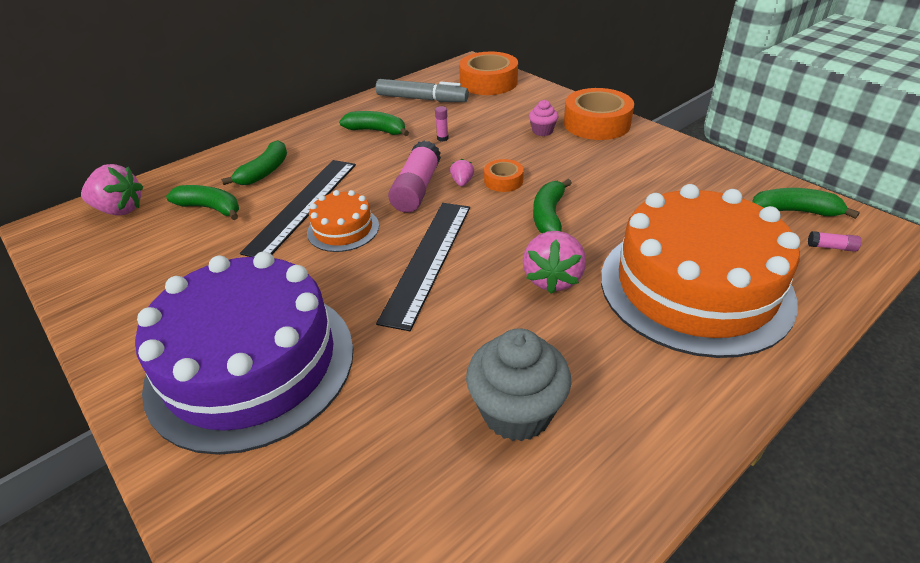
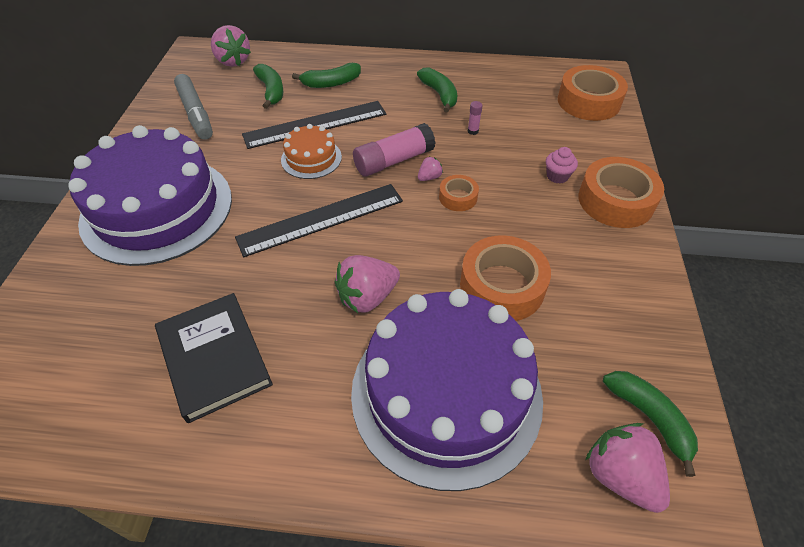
camera: 45 degrees right, 10 degrees up
grey marker [376,79,469,102] -> grey marker moved to [174,74,213,140]
grey cupcake [466,328,571,441] -> black book [155,293,273,423]
green banana [533,179,572,233] -> none
orange cake [601,184,800,358] -> purple cake [351,289,543,491]
pink glue stick [808,231,861,252] -> pink strawberry [585,423,670,513]
none -> orange tape [460,235,551,321]

